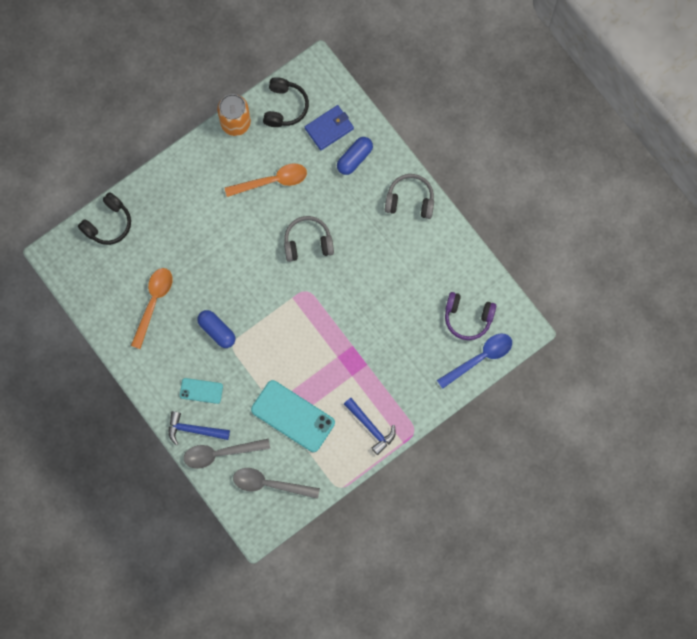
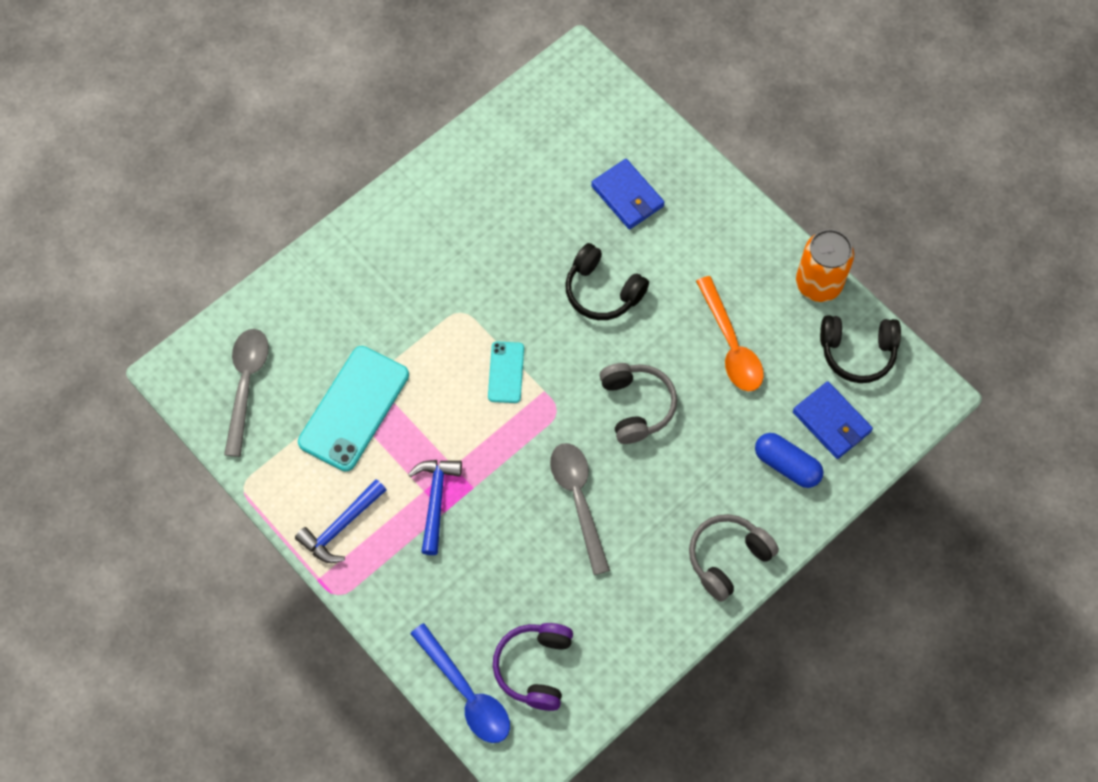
camera: 85 degrees right, 10 degrees down
black headphones [78,192,131,245] -> black headphones moved to [565,243,649,320]
orange spoon [131,268,172,349] -> none
blue hammer [169,411,230,445] -> blue hammer moved to [408,460,462,555]
turquoise phone [180,378,223,404] -> turquoise phone moved to [488,342,524,403]
grey spoon [184,439,270,469] -> grey spoon moved to [550,443,610,575]
blue capsule [197,310,235,348] -> none
grey headphones [385,174,434,219] -> grey headphones turned 135 degrees counterclockwise [689,514,779,602]
none -> blue wallet [591,159,665,229]

